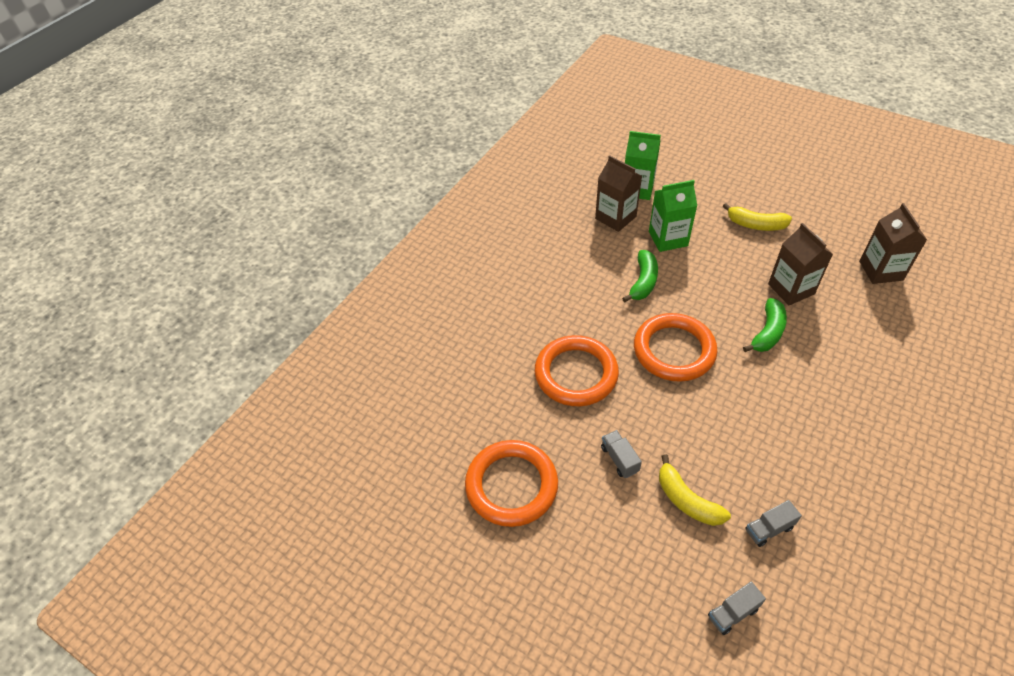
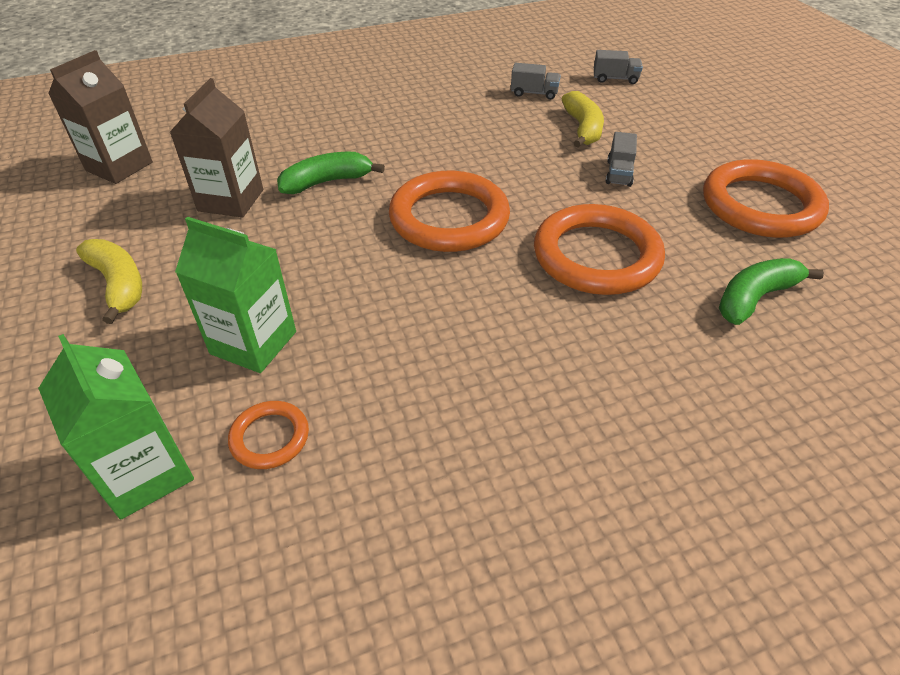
camera: 145 degrees left, 5 degrees down
brown carton [595,155,642,232] -> orange ring [228,401,309,469]
green banana [622,250,658,302] -> green banana moved to [719,258,824,325]

